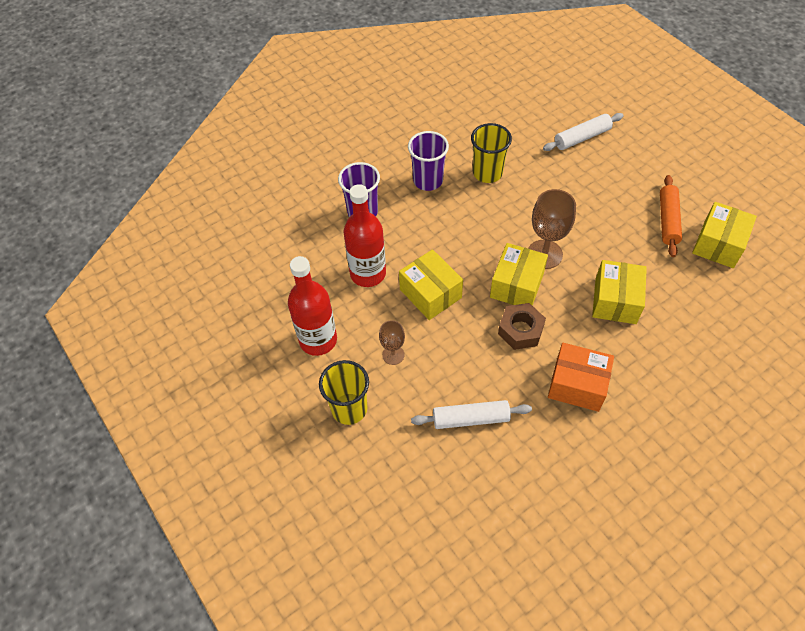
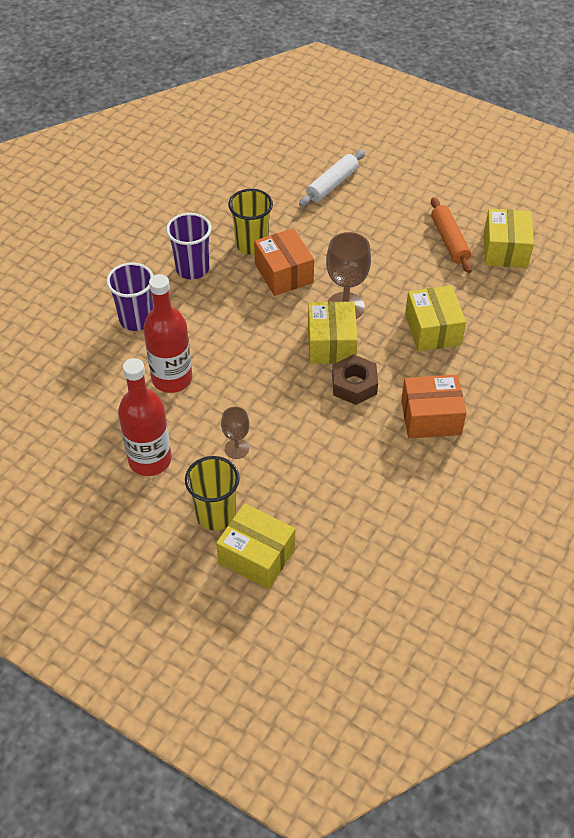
camera: 25 degrees left, 5 degrees down
yellow box [399,249,463,320] -> yellow box moved to [216,503,295,589]
white rolling pin [411,400,532,429] -> none
none -> orange box [254,228,314,296]

